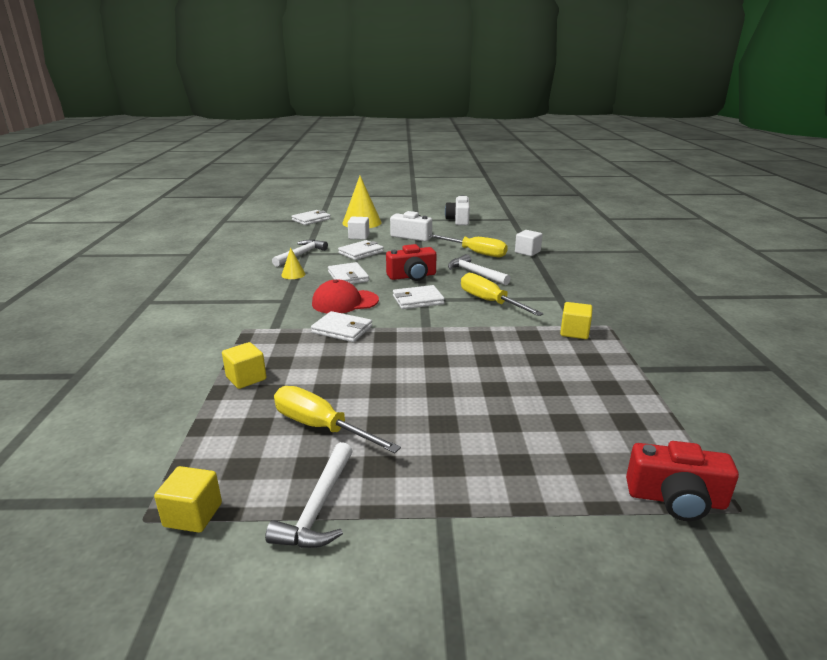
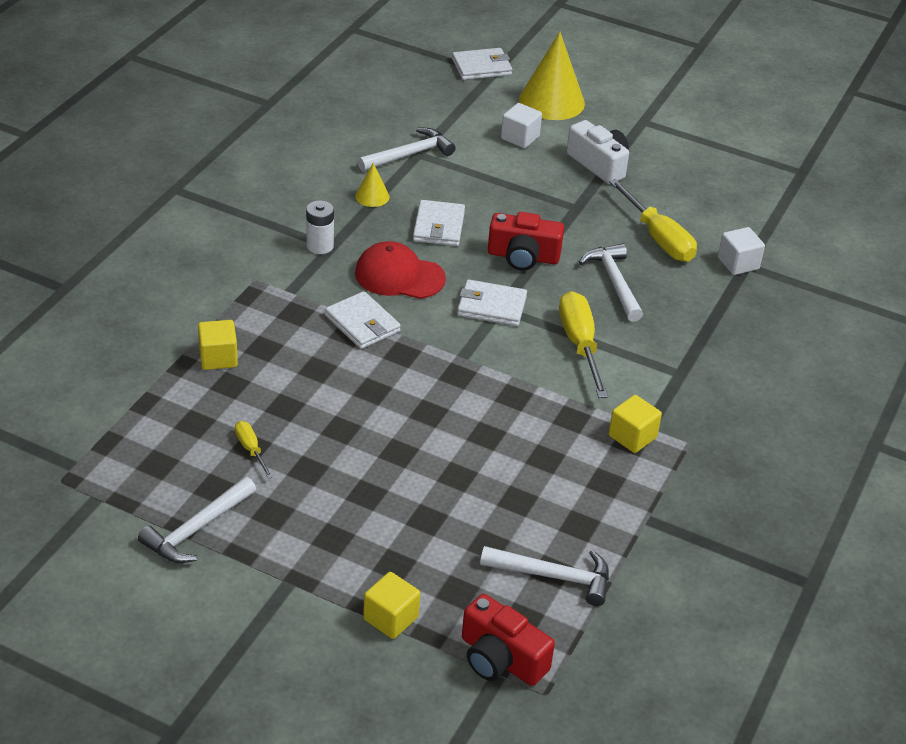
camera: 25 degrees right, 15 degrees up
yellow cube [154,466,222,533] -> yellow cube moved to [363,572,420,639]
yellow screwdriver [274,386,401,453] -> yellow screwdriver [235,421,273,479], size x0.51
white wallet [338,240,384,260] -> none
white camera [445,195,470,225] -> none
none -> white battery [306,201,334,254]
none -> white hammer [480,546,609,606]

